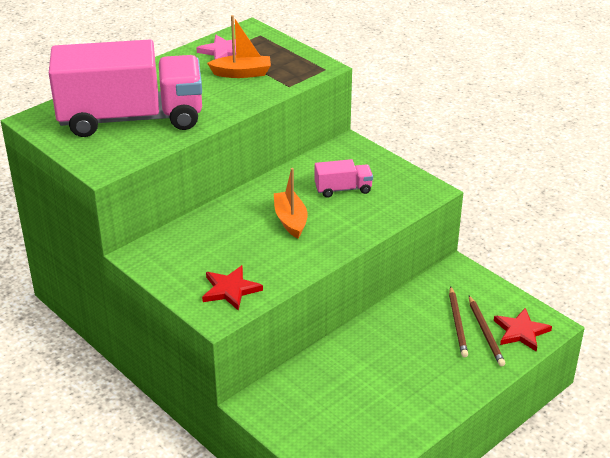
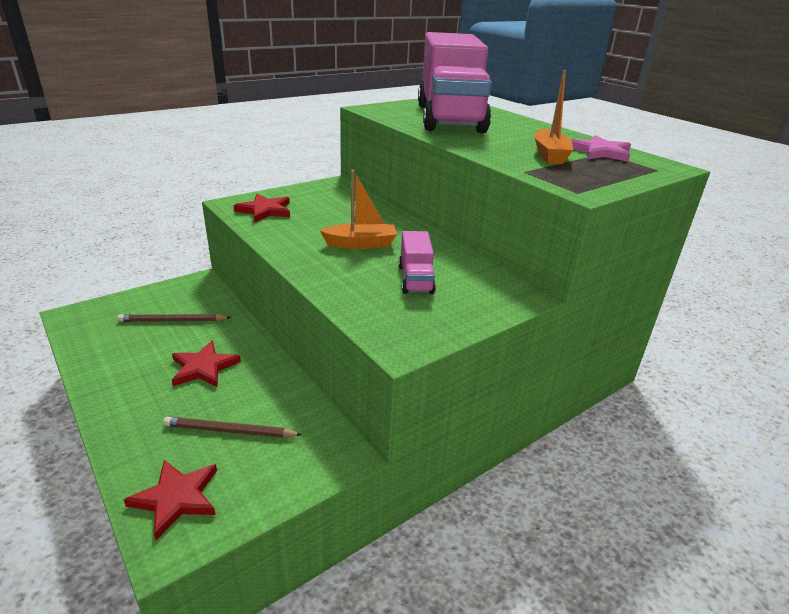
camera: 95 degrees right, 5 degrees down
brown pencil [469,296,505,366] -> brown pencil moved to [117,314,231,322]
none -> red star [172,340,241,388]

